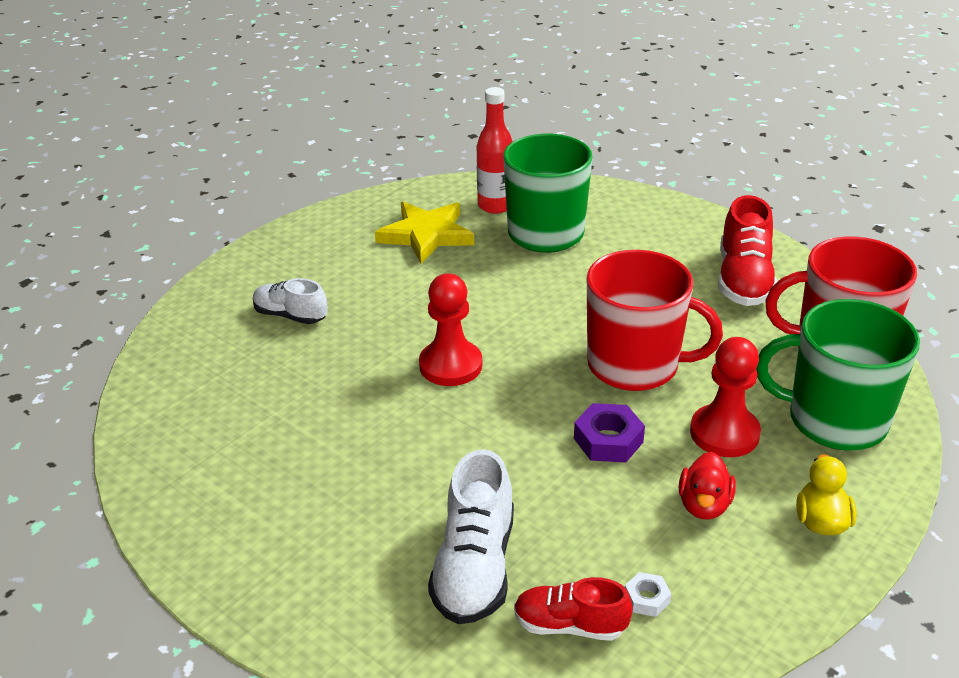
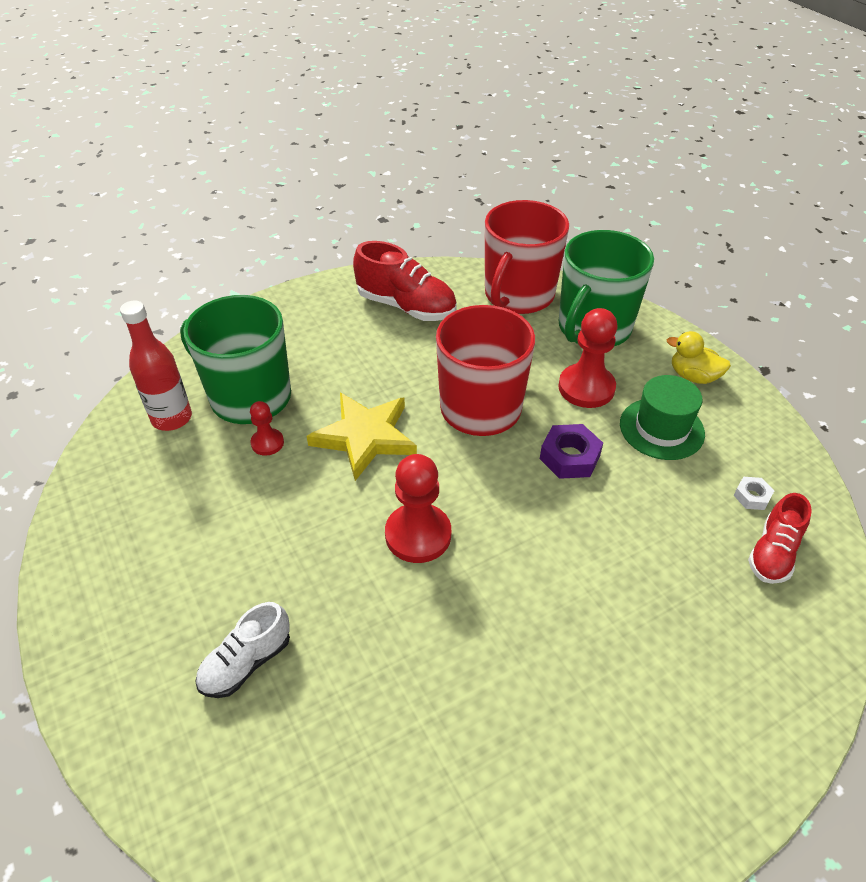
camera: 70 degrees left, 10 degrees up
yellow star [375,202,474,264] -> yellow star moved to [307,393,417,481]
white shoe [428,449,514,624] -> none
red duck [679,452,736,519] -> green hat [620,375,705,460]
none -> red pawn [250,401,284,456]

